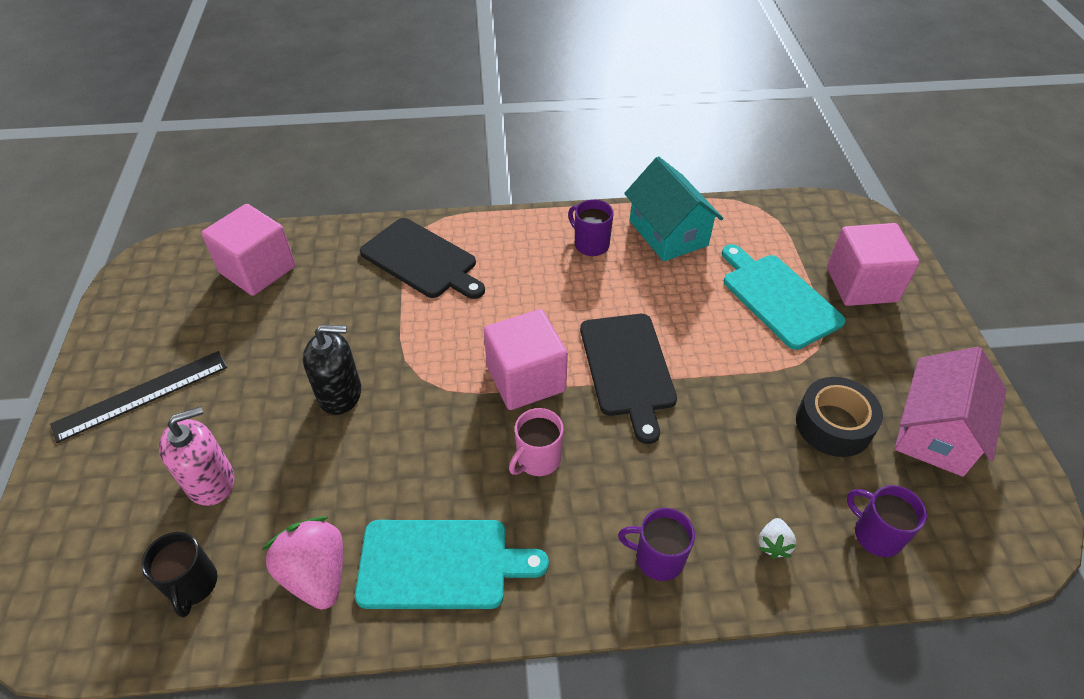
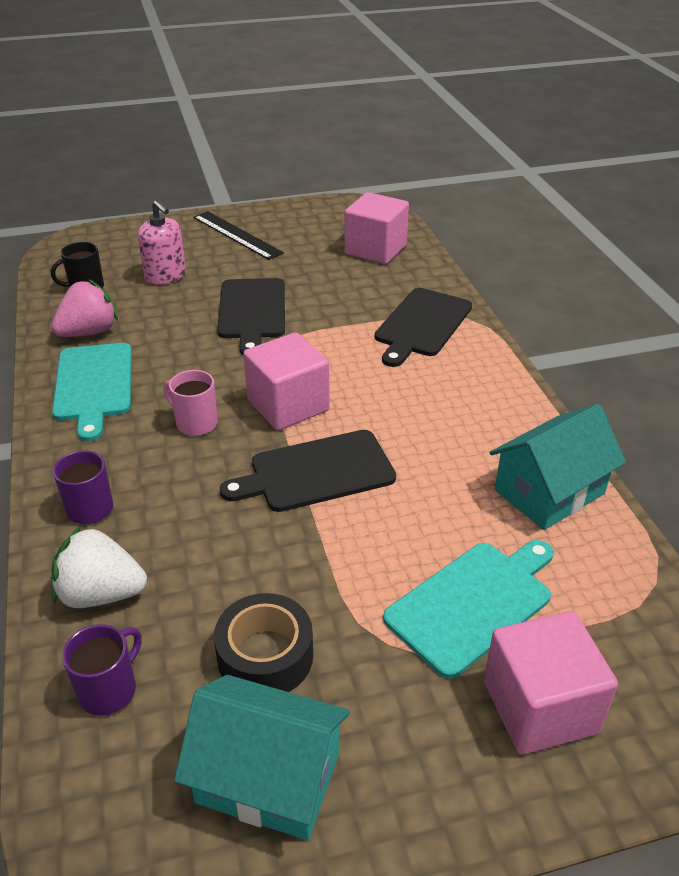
camera: 80 degrees right, 10 degrees down
black soap dispenser [303,325,361,415] -> black cutting board [217,278,285,355]
purple mug [568,199,614,256] -> none
white strawberry [758,518,796,559] -> white strawberry [51,526,147,608], size x2.03
pink house [895,347,1007,477] -> turquoise house [174,675,350,840]

